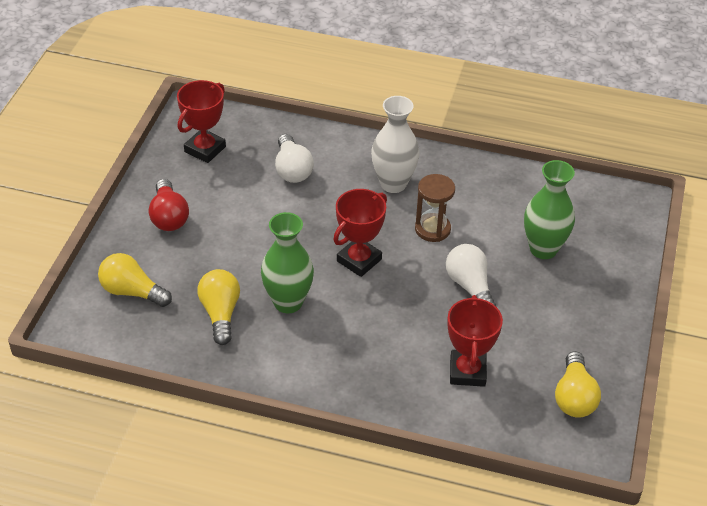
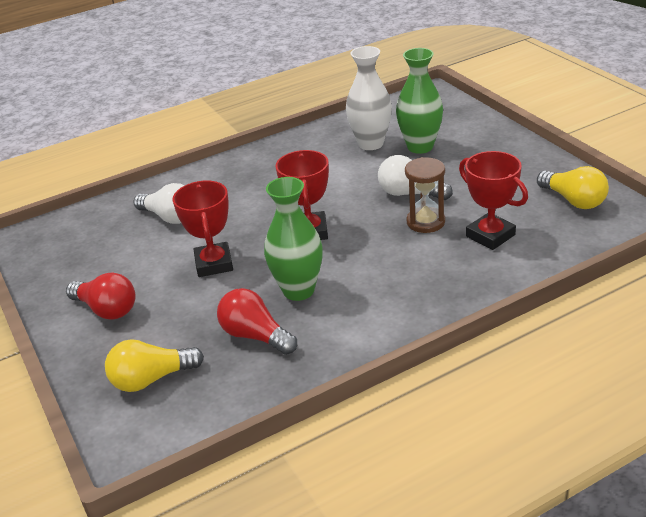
camera: 40 degrees left, 10 degrees down
red trophy [177,80,226,163] -> red trophy moved to [172,181,233,277]
yellow light bulb [197,269,240,345] -> red light bulb [217,288,297,355]
white vase [371,96,419,193] -> white vase moved to [346,46,392,150]
brown hourglass [415,174,455,242] -> brown hourglass moved to [405,157,445,233]

